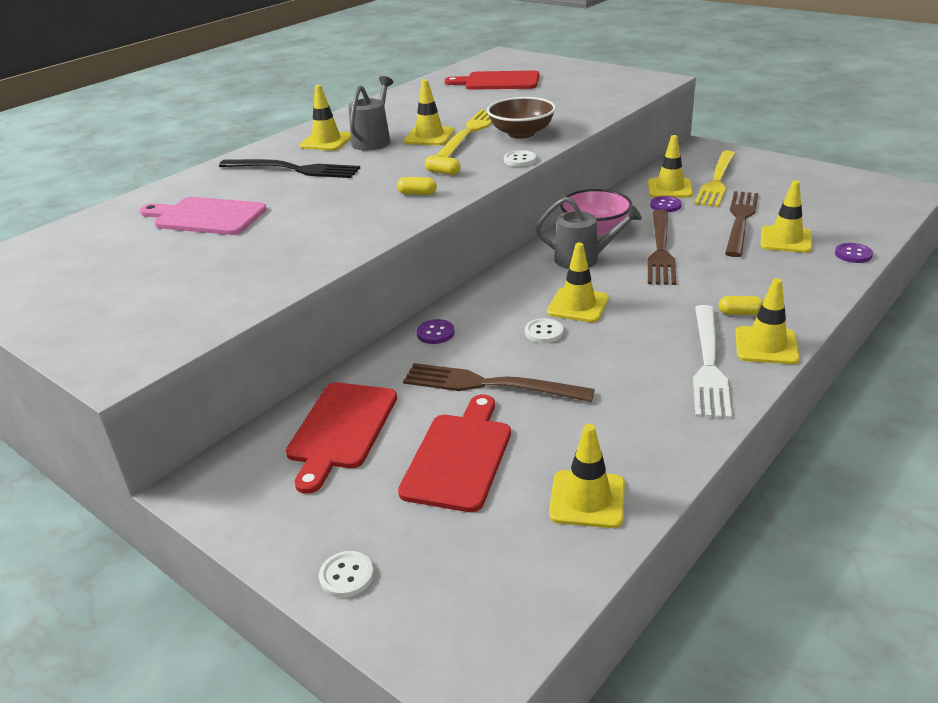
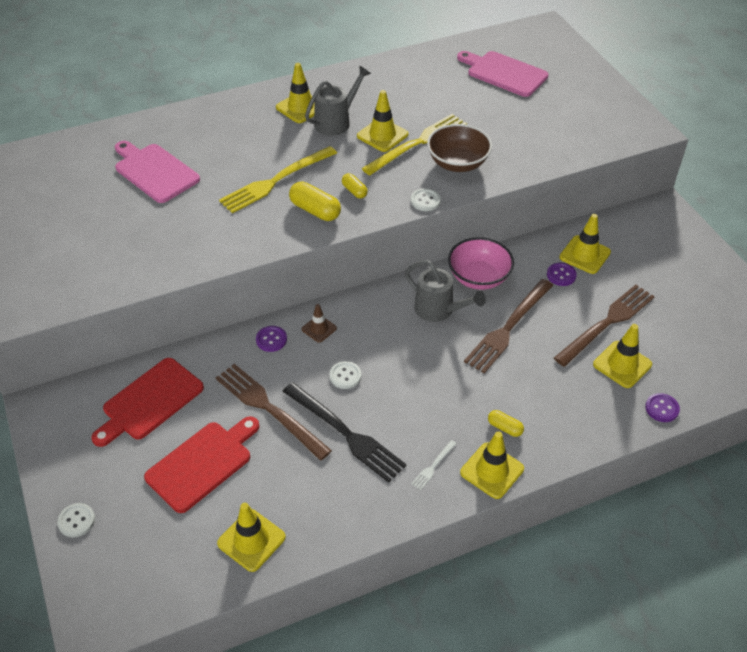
camera: 25 degrees right, 15 degrees up
black fork [219,159,360,178] -> black fork moved to [282,382,407,483]
yellow capsule [397,177,437,195] -> yellow capsule [289,182,341,221], size x1.70
red cutting board [445,71,539,90] -> pink cutting board [457,51,549,97]
yellow traffic cone [547,243,609,322] -> none
white fork [693,305,732,419] -> white fork [412,440,457,490], size x0.42
yellow fork [695,151,736,207] -> yellow fork moved to [219,146,337,213]
none -> brown traffic cone [302,304,337,343]

